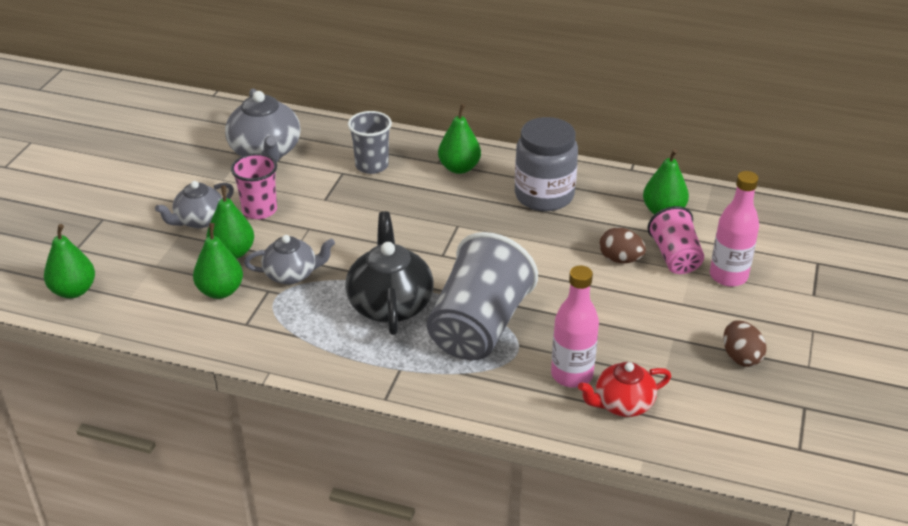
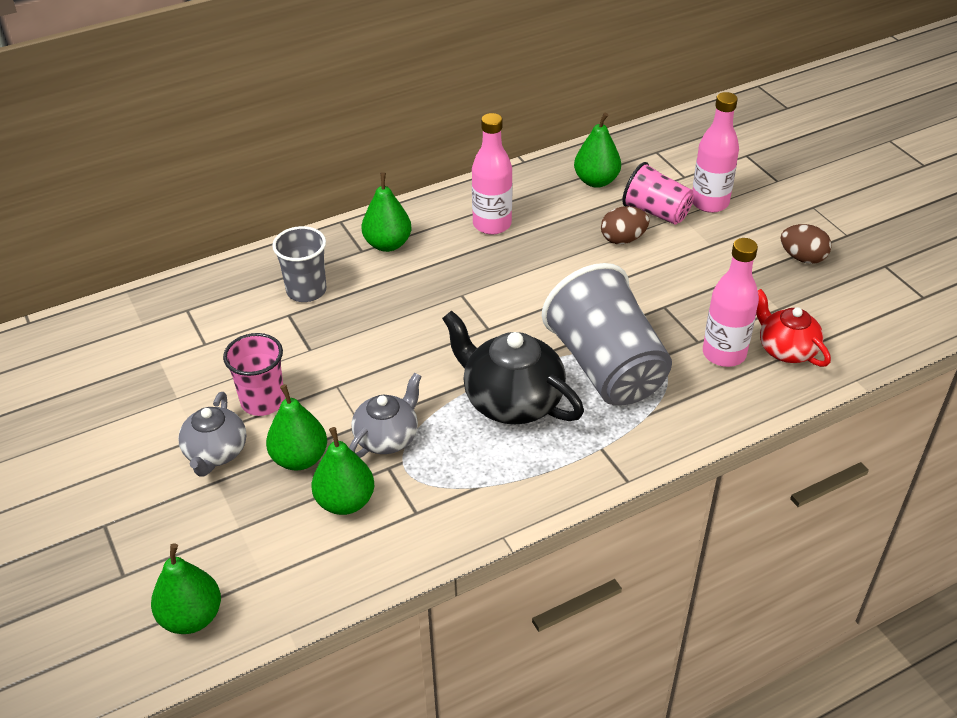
camera: 45 degrees left, 5 degrees up
grey teapot [225,89,301,162] -> none
grey jar [515,117,578,211] -> pink bottle [472,113,513,235]
red teapot [578,362,671,417] -> red teapot turned 120 degrees clockwise [756,289,831,367]

